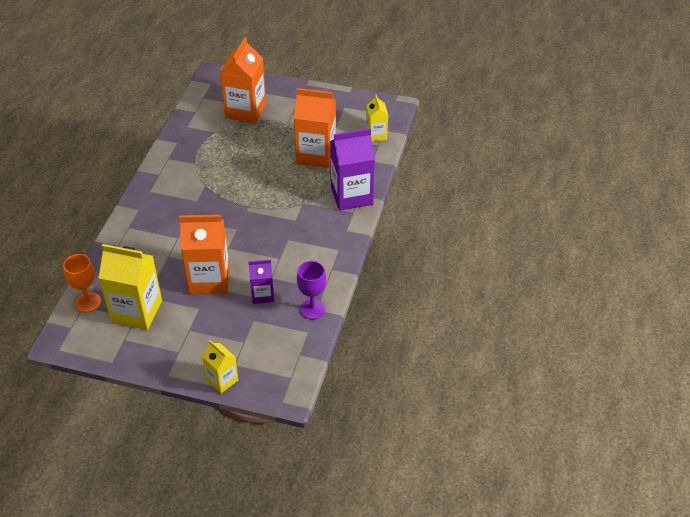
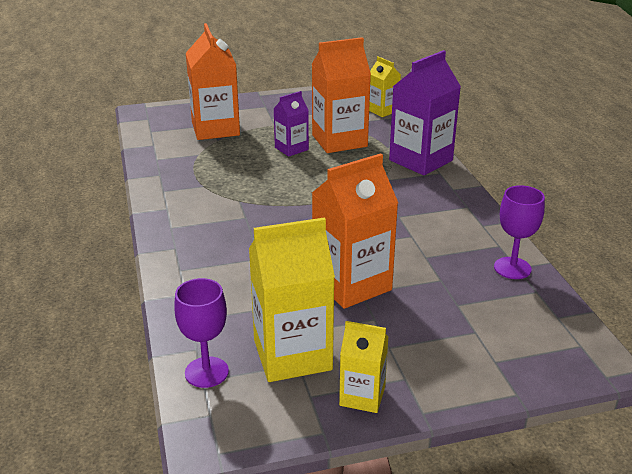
camera: 30 degrees left, 15 degrees down
orange goblet [63,254,101,312] -> purple goblet [174,278,229,388]
yellow carton [202,340,238,393] -> yellow carton moved to [339,321,389,413]
purple carton [248,260,274,304] -> purple carton moved to [273,91,309,157]

